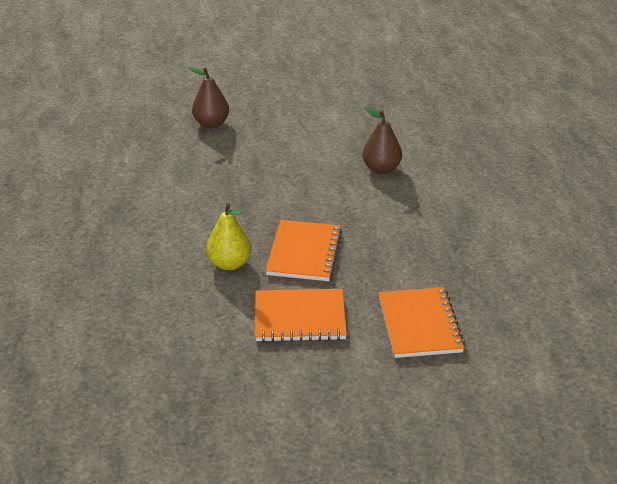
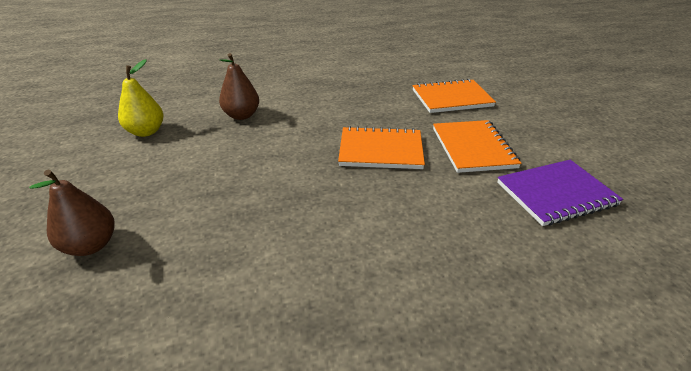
camera: 95 degrees left, 0 degrees up
yellow pear [206,203,251,270] -> yellow pear moved to [118,59,164,137]
none -> purple notebook [497,160,623,226]

